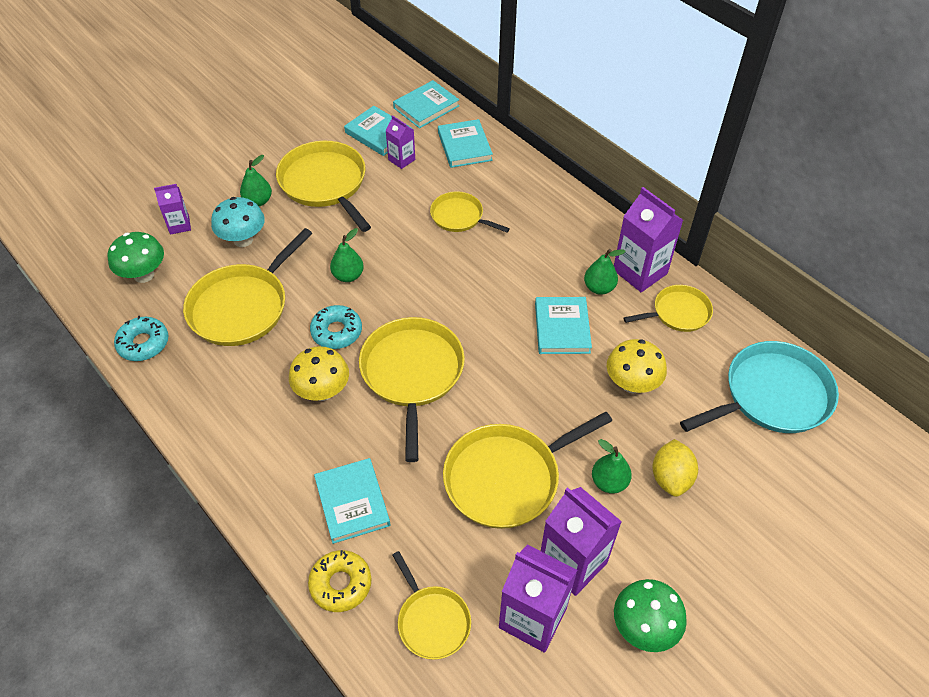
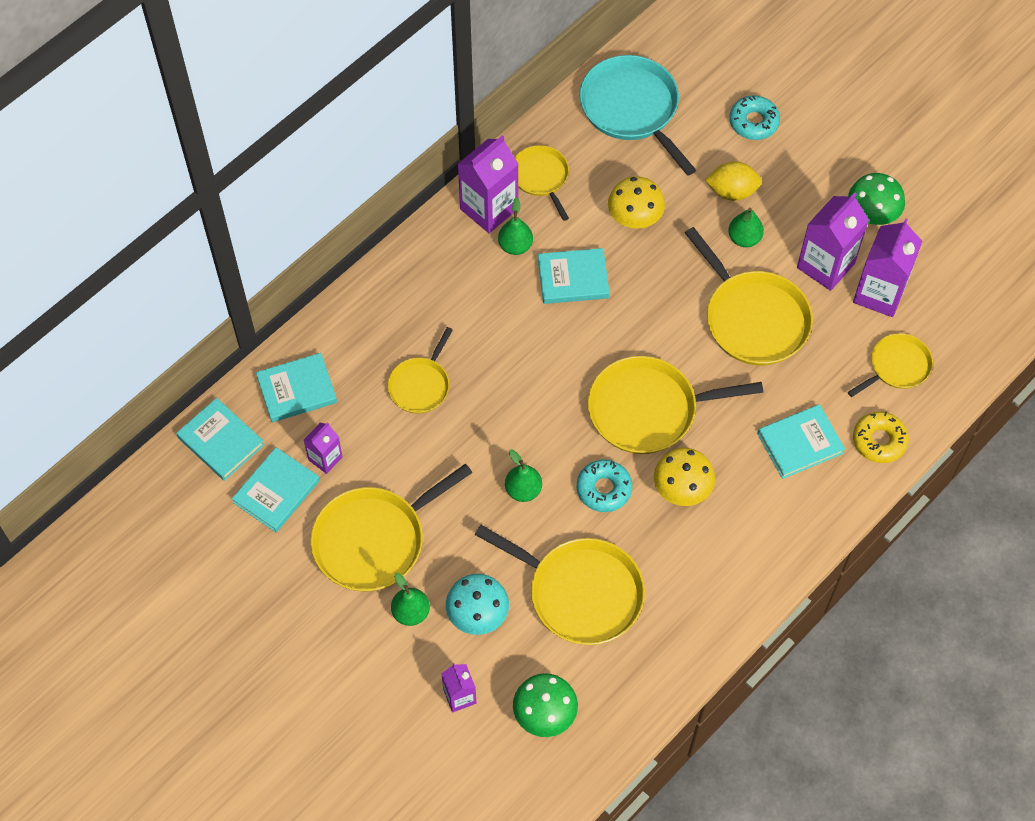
camera: 95 degrees left, 10 degrees up
turquoise donut [114,316,168,361] -> turquoise donut moved to [729,96,780,140]

